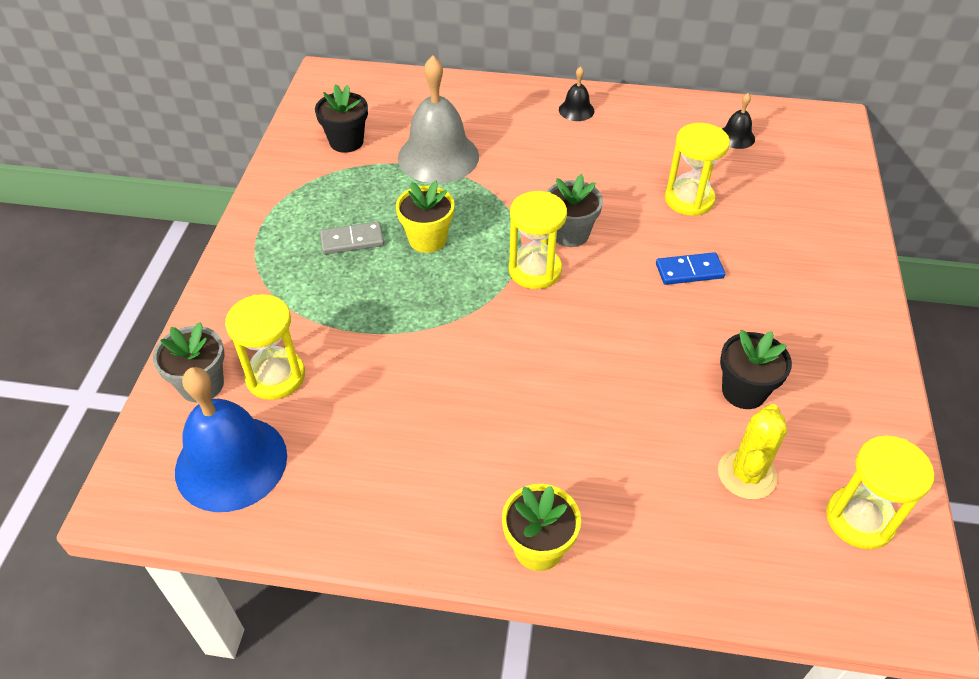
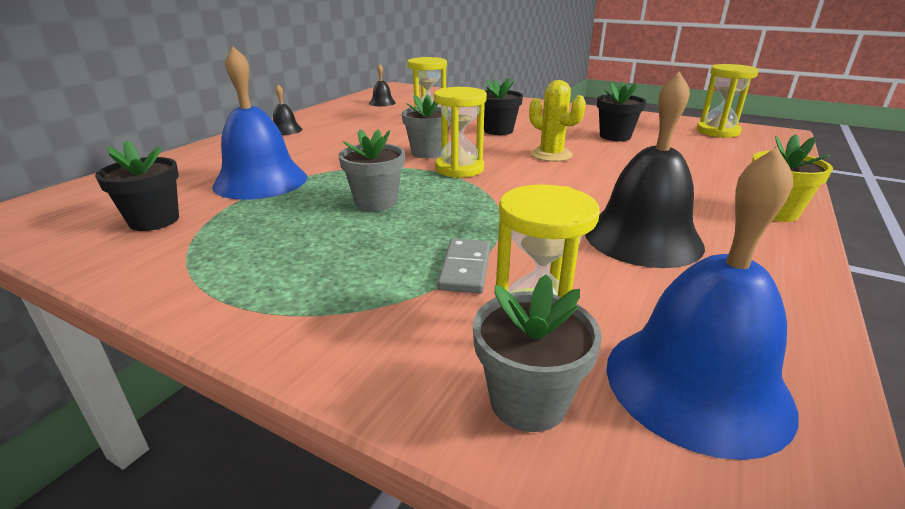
camera: 70 degrees left, 20 degrees down
grey domino [320,222,384,254] -> grey domino moved to [437,239,490,293]
yellow flower pot [396,181,455,253] -> grey flower pot [339,129,405,211]
grey bell [398,56,479,183] -> blue bell [212,46,307,200]
blue domino [656,252,725,285] -> black flower pot [484,78,523,135]
yellow cactus [718,404,787,500] -> yellow cactus moved to [529,80,586,162]
none -> black bell [585,71,705,268]

